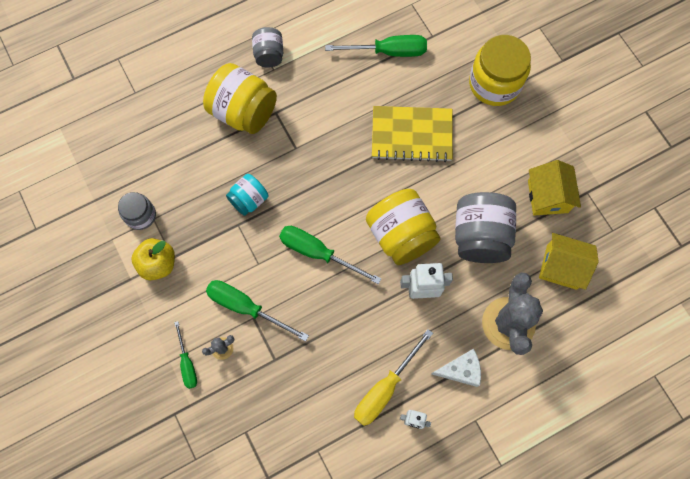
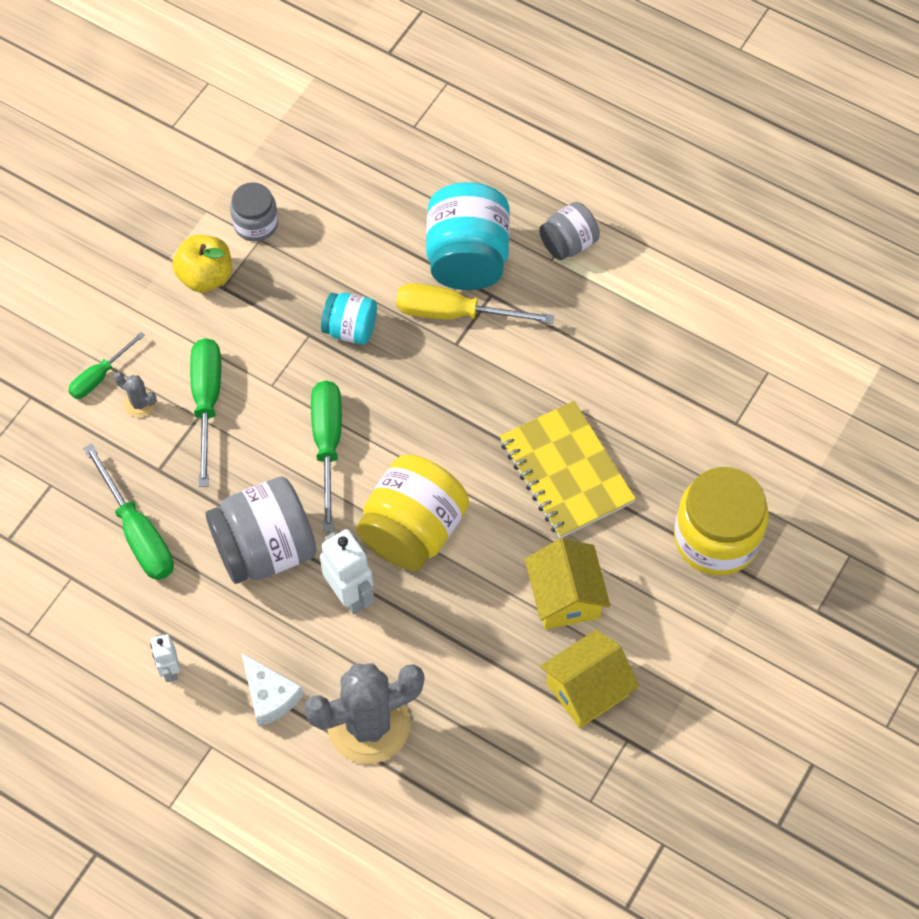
camera: 60 degrees right, 10 degrees down
yellow jar [203,63,277,134] -> turquoise jar [426,182,510,290]
green screwdriver [325,35,427,57] -> green screwdriver moved to [83,444,174,580]
yellow screwdriver [354,329,433,426] -> yellow screwdriver moved to [396,283,554,324]
grey jar [455,192,516,263] -> grey jar moved to [206,477,316,584]
yellow house [539,233,599,290] -> yellow house moved to [525,538,610,629]

